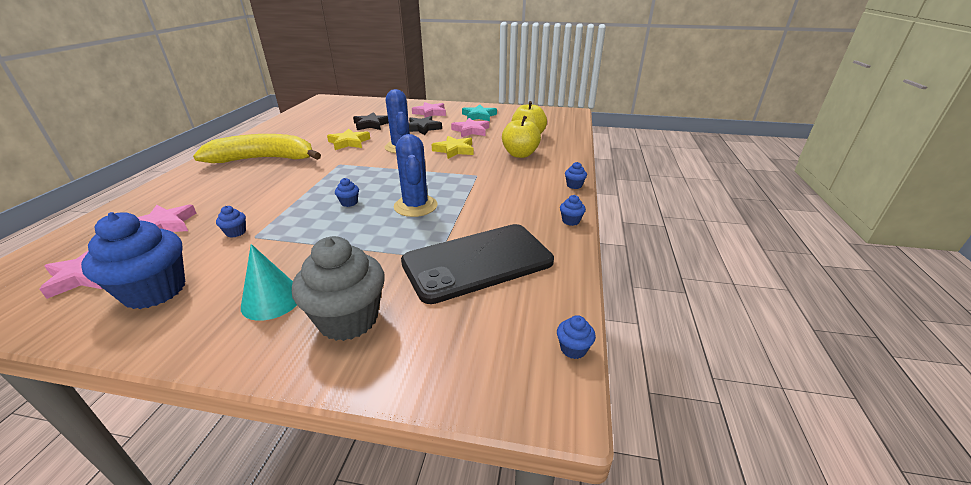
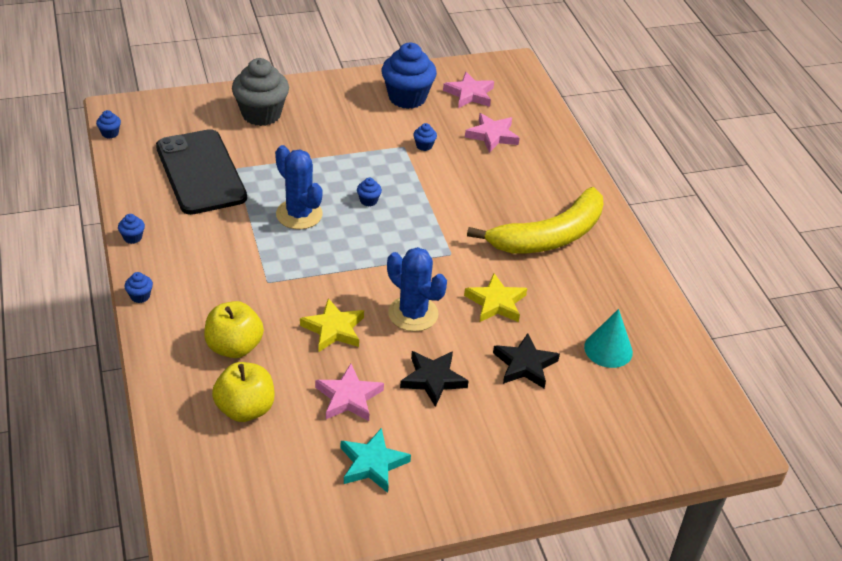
camera: 150 degrees right, 10 degrees up
turquoise cone [241,244,297,321] -> turquoise cone moved to [584,309,633,368]
black phone [401,224,554,304] -> black phone turned 60 degrees counterclockwise [156,129,247,215]
pink star [412,102,446,118] -> none

